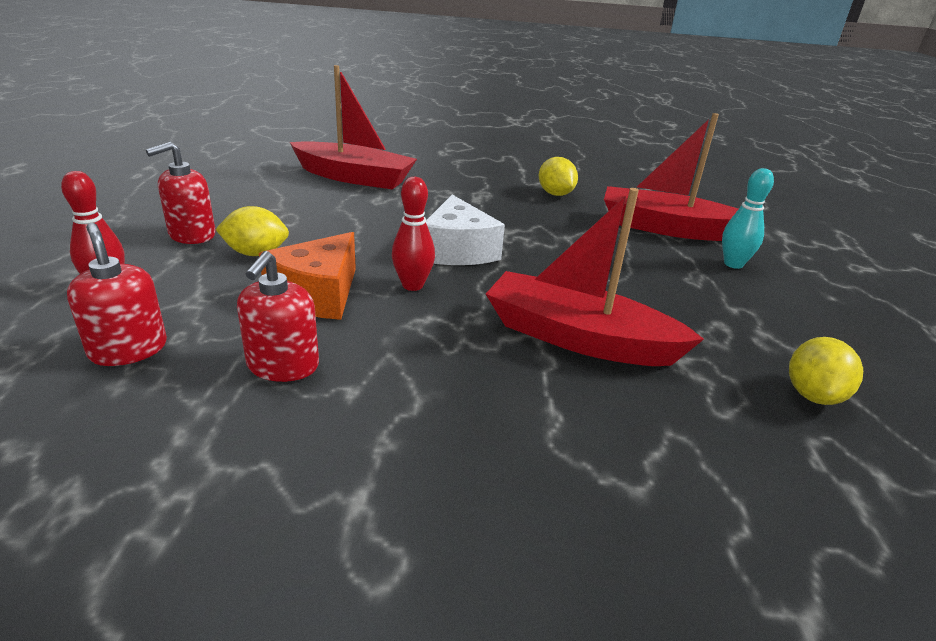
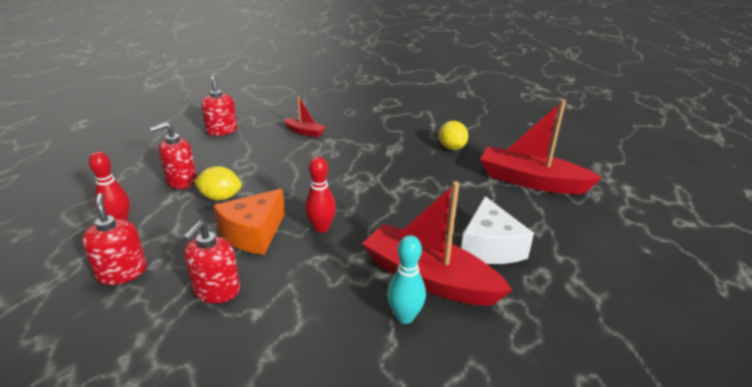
camera: 10 degrees right, 0 degrees up
red boat [290,65,417,189] -> red boat [283,96,326,137], size x0.50
white cheese [426,195,505,265] -> white cheese moved to [461,196,534,264]
turquoise bowling pin [722,168,774,269] -> turquoise bowling pin moved to [387,235,426,324]
yellow lemon [789,337,863,405] -> none
none -> red soap dispenser [201,76,237,136]

